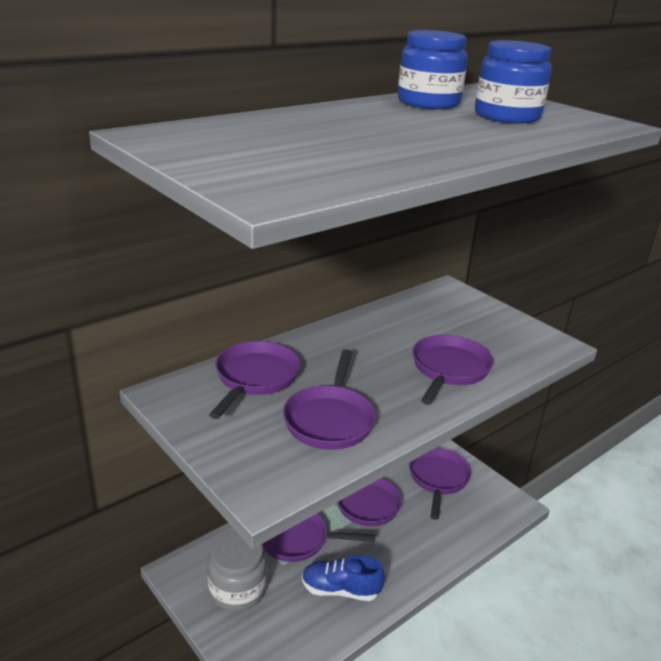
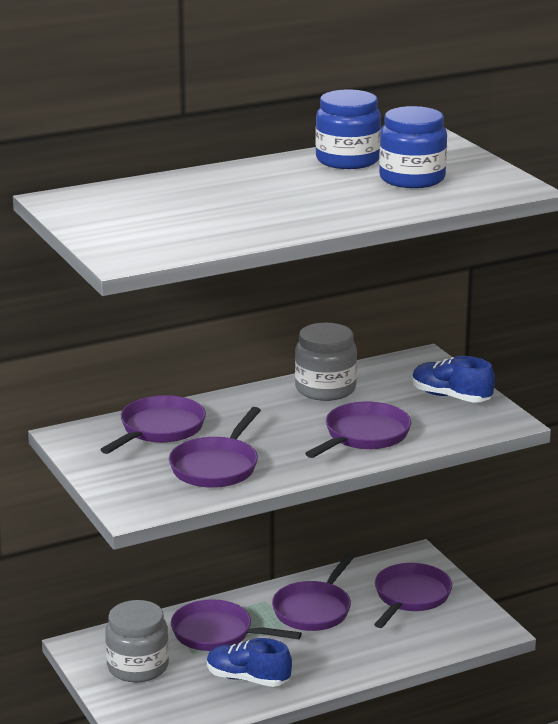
camera: 15 degrees right, 5 degrees down
none -> grey jar [295,323,357,401]
none -> blue shoe [412,356,495,403]

